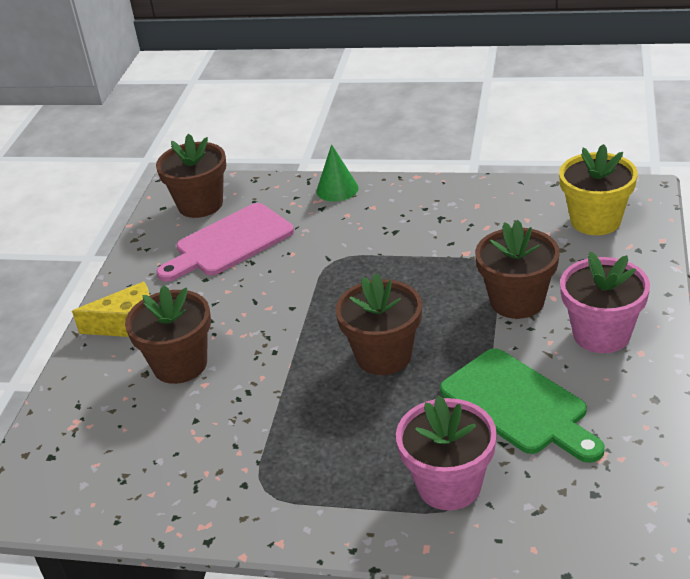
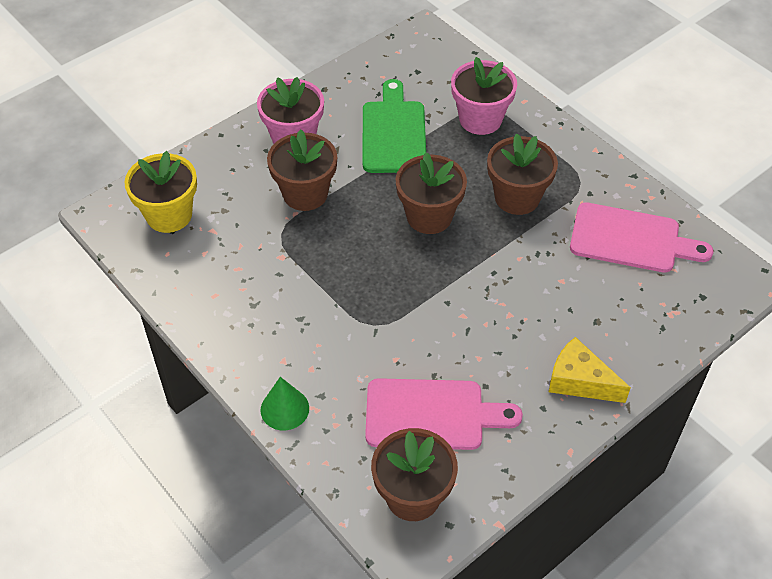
camera: 145 degrees left, 15 degrees up
brown flower pot [125,285,211,384] -> brown flower pot moved to [487,133,558,215]
none -> pink cutting board [570,202,714,273]

